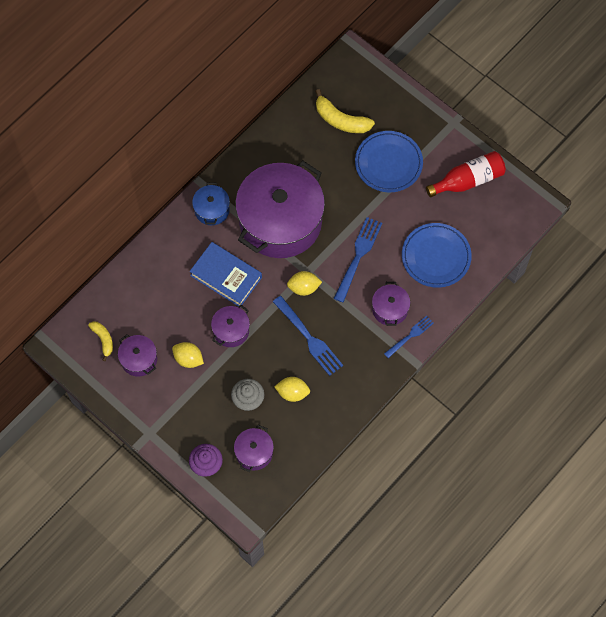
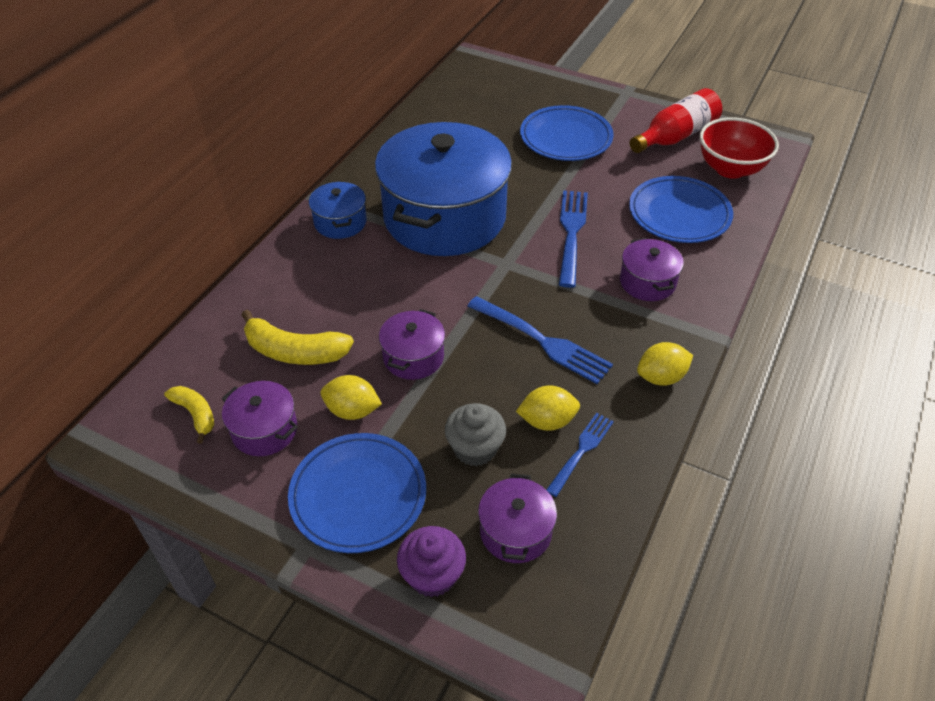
camera: 15 degrees left, 20 degrees down
blue book [190,242,262,306] -> none
purple pot [235,161,325,258] -> blue pot [375,122,512,256]
yellow lemon [287,271,322,296] -> yellow lemon moved to [637,342,693,386]
yellow banana [315,89,375,133] -> yellow banana moved to [241,310,354,365]
blue fork [384,316,434,358] -> blue fork moved to [546,413,614,497]
none -> blue plate [288,433,426,553]
none -> red bowl [700,117,779,179]

